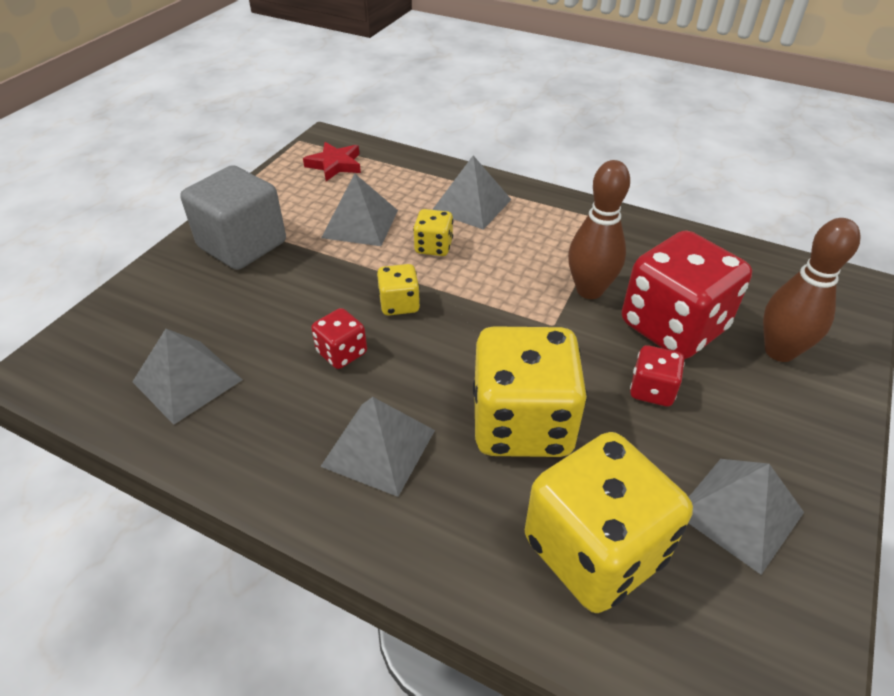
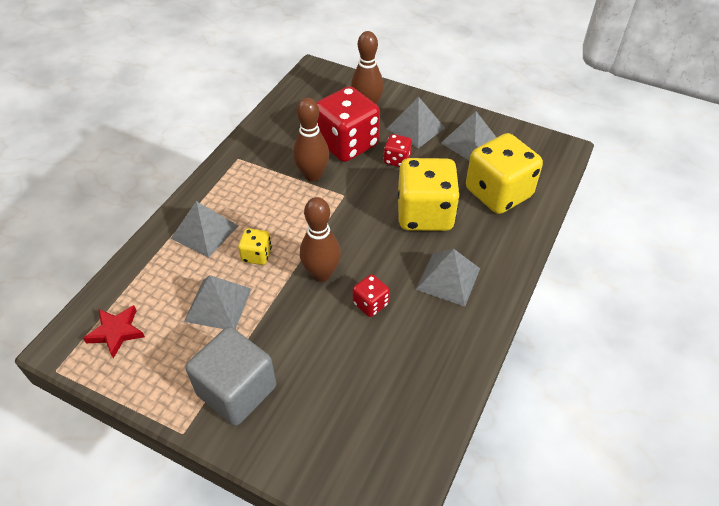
camera: 90 degrees left, 5 degrees up
grey pyramid [132,329,243,425] -> grey pyramid moved to [387,97,445,148]
yellow dice [377,264,420,316] -> brown bowling pin [300,197,341,282]

